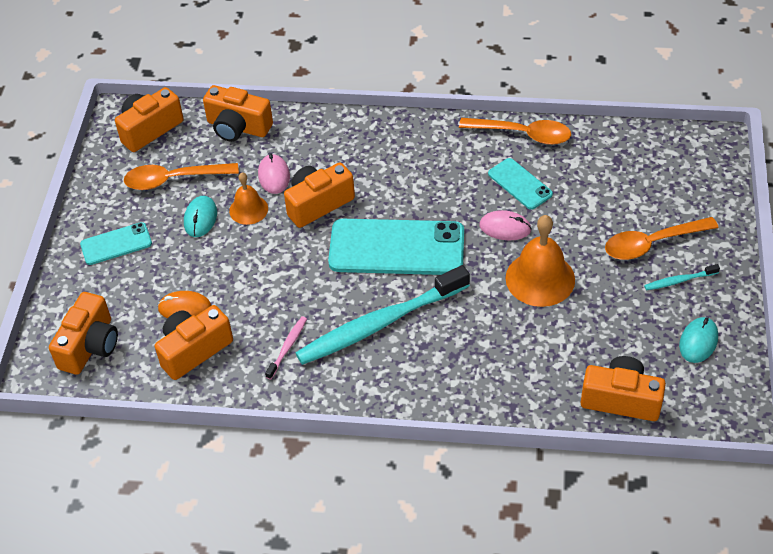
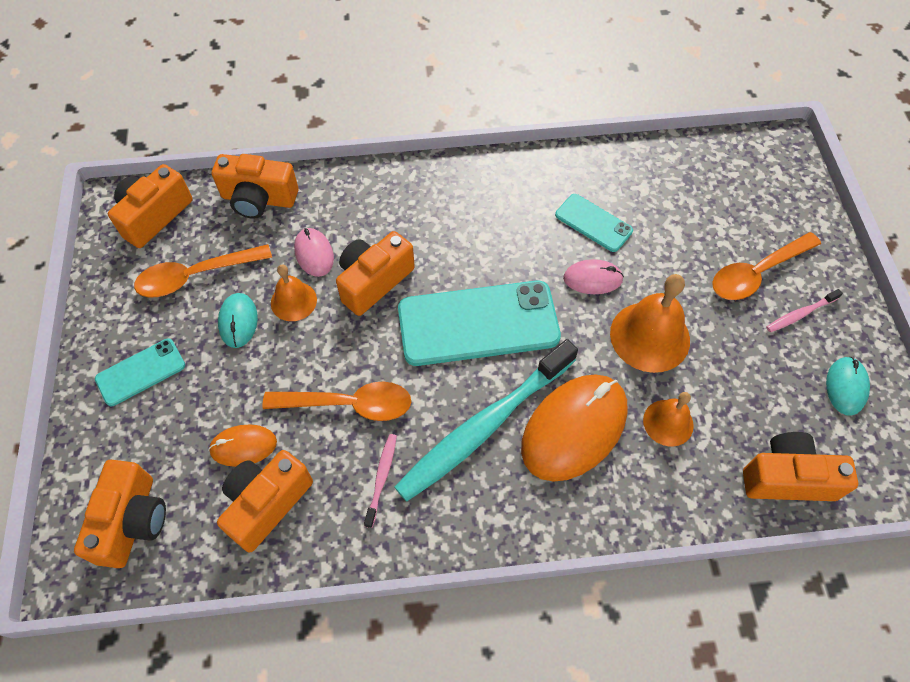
camera: 15 degrees left, 10 degrees up
orange spoon [459,118,571,145] -> orange spoon moved to [262,382,411,421]
turquoise toothbrush [644,264,720,290] -> pink toothbrush [766,289,843,332]
none -> orange mouse [521,374,628,482]
none -> orange bell [643,392,694,447]

